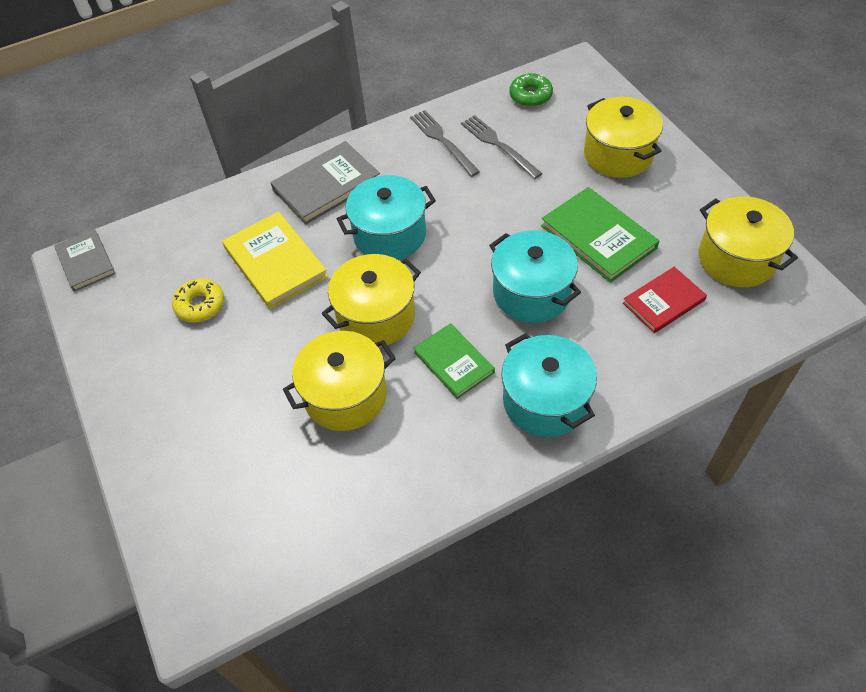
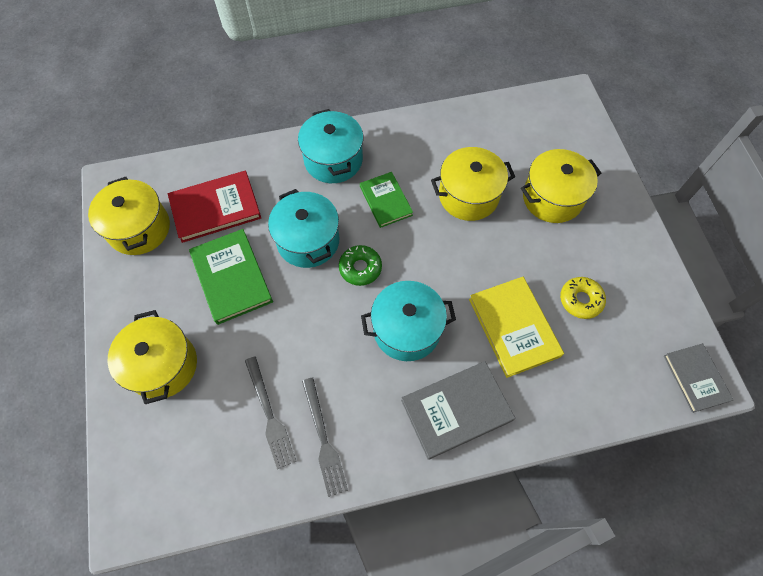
camera: 170 degrees left, 10 degrees up
yellow pot [321,254,421,347] -> yellow pot moved to [521,149,601,223]
green donut [509,73,553,107] -> green donut moved to [339,245,382,286]
red book [623,267,707,333] -> red book [168,171,261,243], size x1.52

